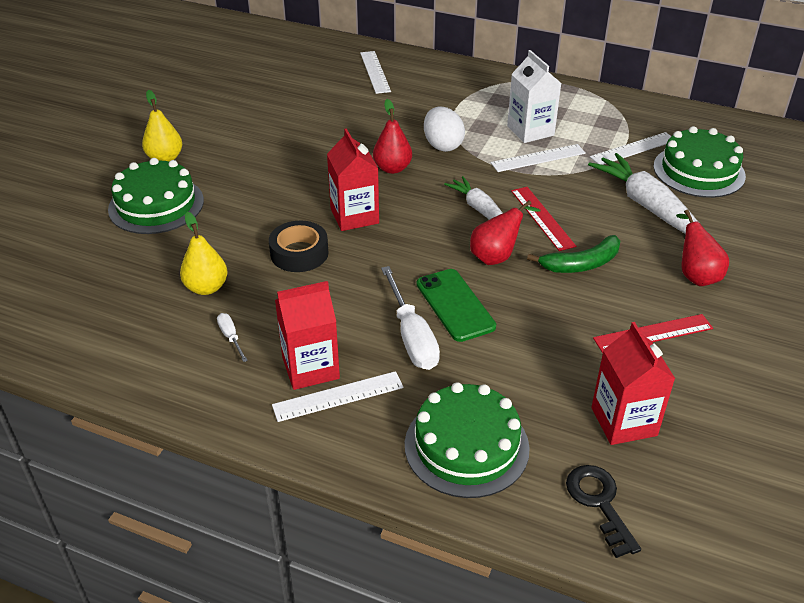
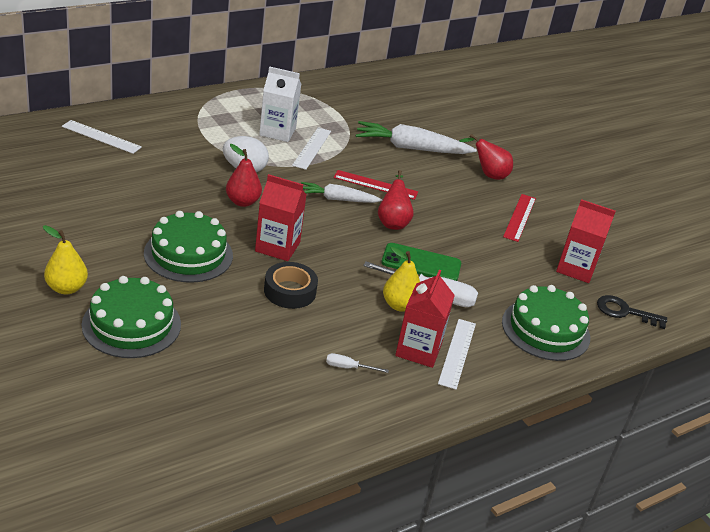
camera: 60 degrees left, 5 degrees down
yellow pear [180,212,228,295] -> yellow pear moved to [383,247,420,312]
green banana [527,235,620,273] -> none
white ruler [590,132,671,165] -> none
green cake [653,126,746,198] -> green cake moved to [144,211,233,283]

